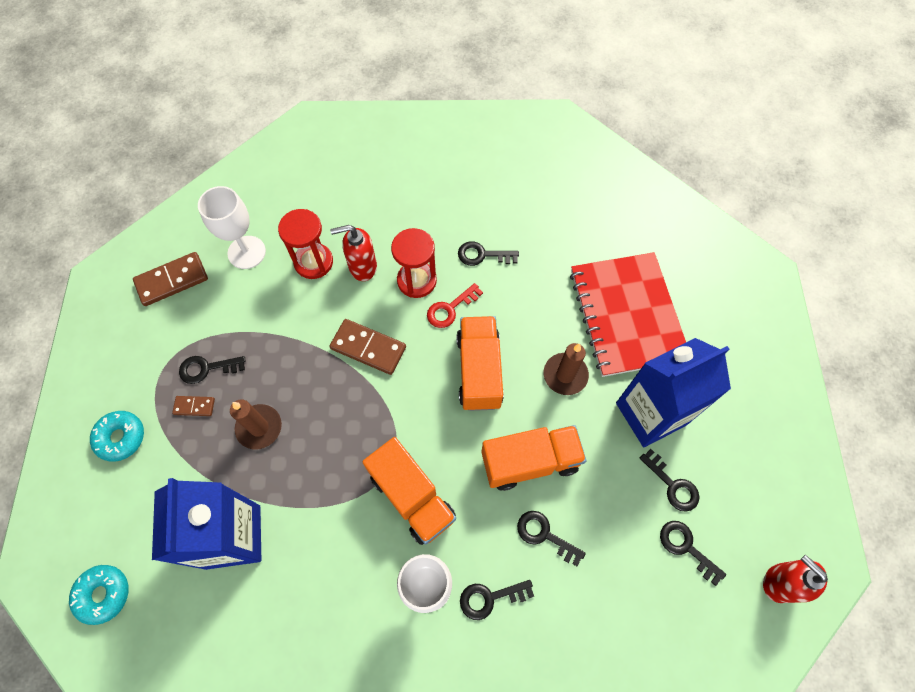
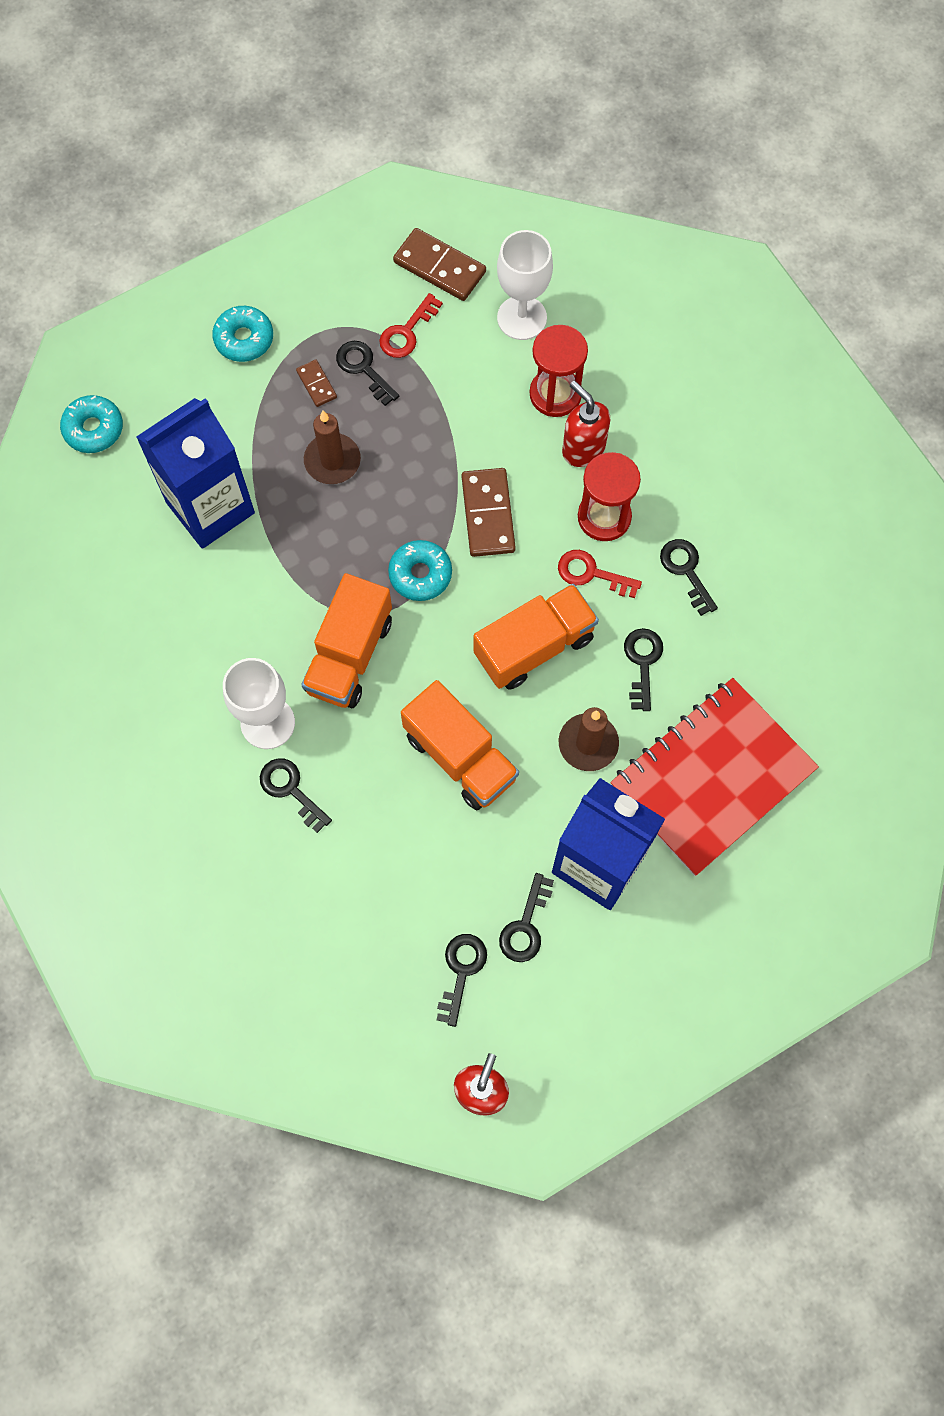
camera: 60 degrees right, 5 degrees up
black key [517,511,586,566] -> black key moved to [624,628,663,711]
none -> red key [379,293,443,358]
none -> turquoise donut [388,540,452,601]

